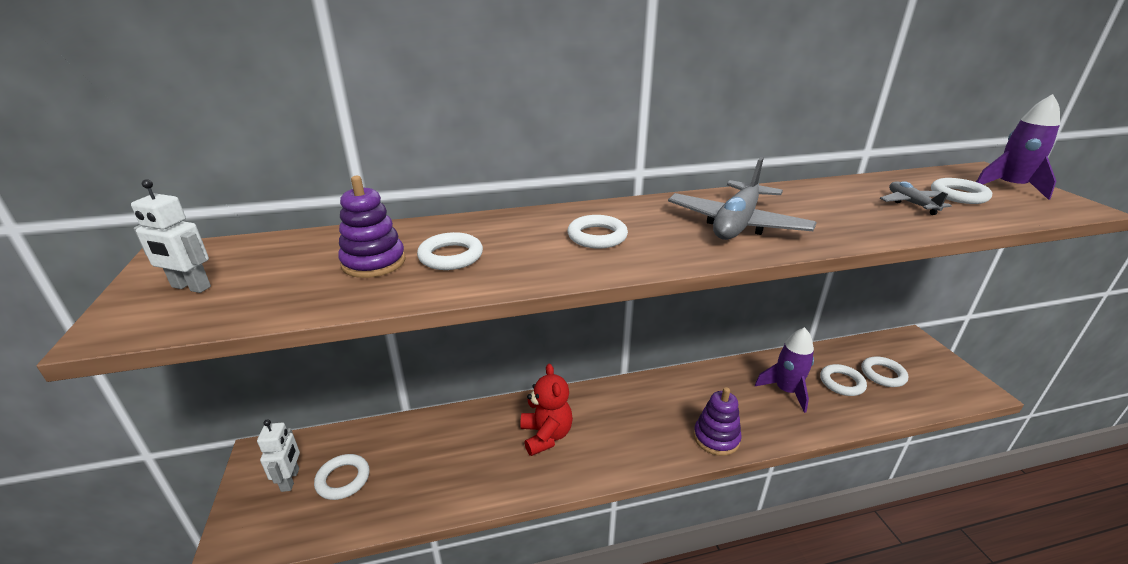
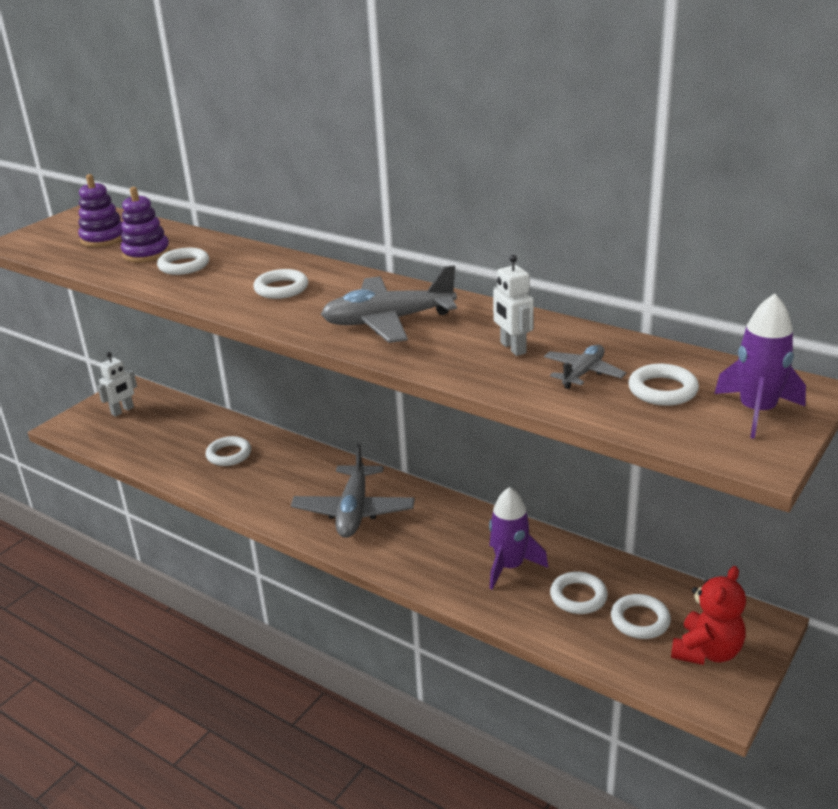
camera: 50 degrees right, 0 degrees up
white robot [131,179,211,293] -> white robot moved to [493,255,534,356]
white ring [314,454,370,500] -> white ring moved to [205,436,251,466]
red teddy bear [521,364,573,456] -> red teddy bear moved to [671,566,746,665]
purple stacking toy [693,387,742,456] -> purple stacking toy moved to [78,174,123,247]
none -> grey plane [291,443,415,538]

